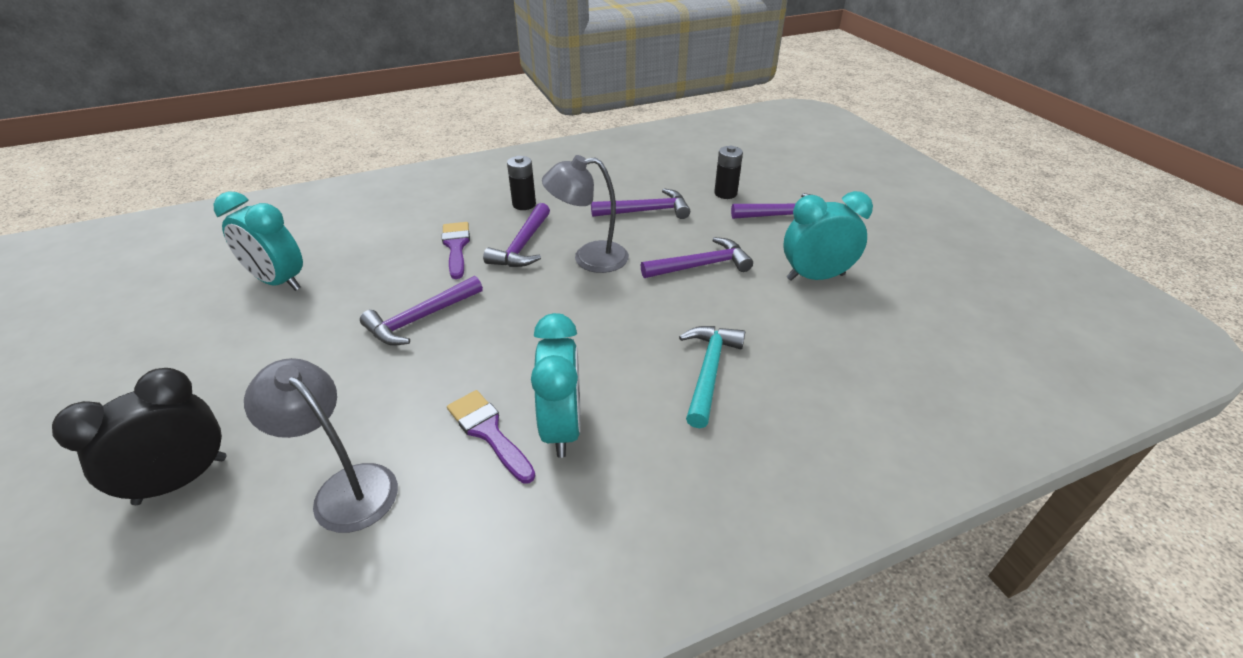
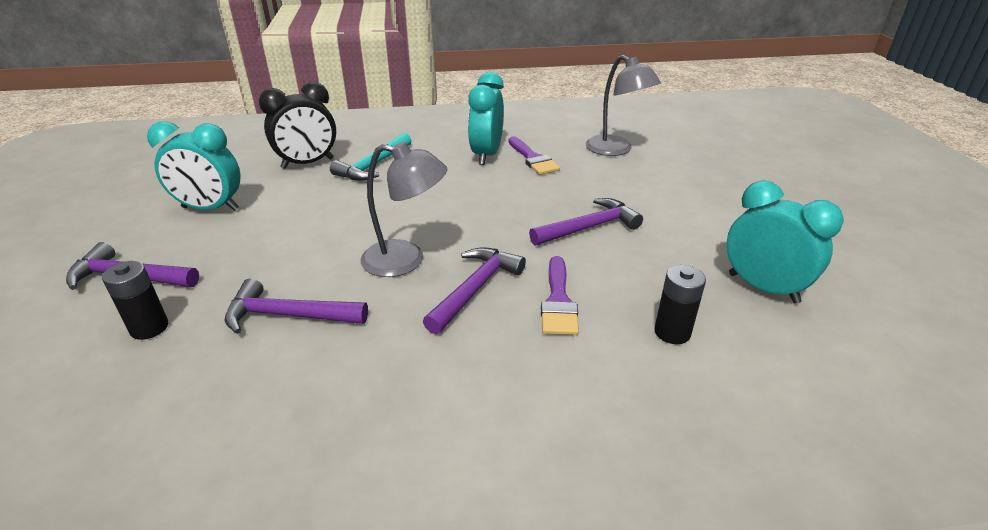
camera: 165 degrees left, 5 degrees down
black clock [52,368,227,505] -> black clock moved to [259,82,336,169]
black battery [507,156,536,210] -> black battery moved to [654,265,706,344]
purple hammer [641,237,753,278] -> none

